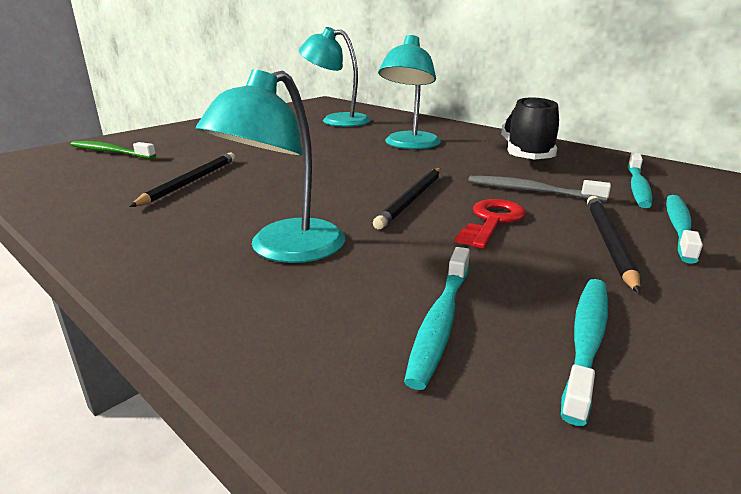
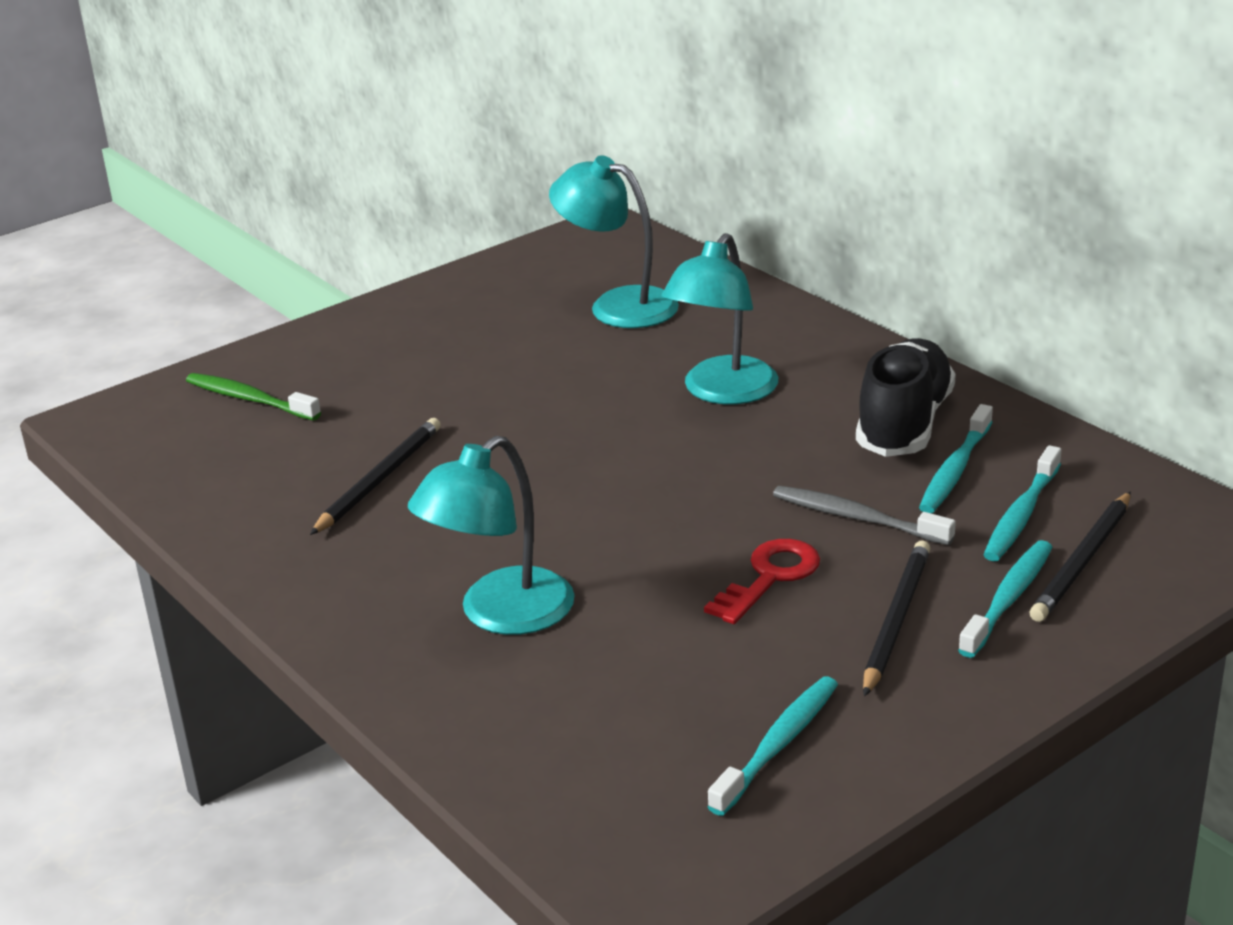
camera: 10 degrees right, 5 degrees up
black pencil [373,168,441,229] -> black pencil moved to [1030,492,1131,622]
turquoise toothbrush [404,247,470,390] -> turquoise toothbrush moved to [919,404,993,513]

